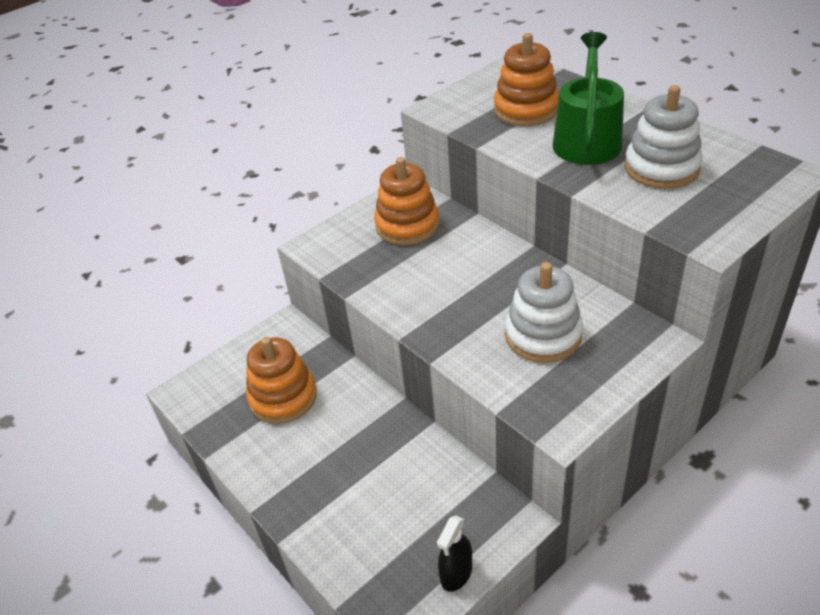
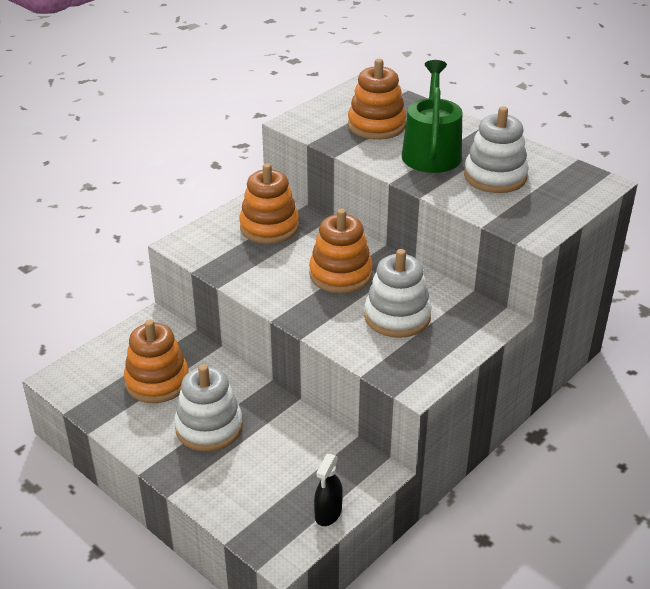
camera: 10 degrees left, 5 degrees down
none -> white stacking toy [174,364,243,452]
none -> orange stacking toy [309,209,373,294]

